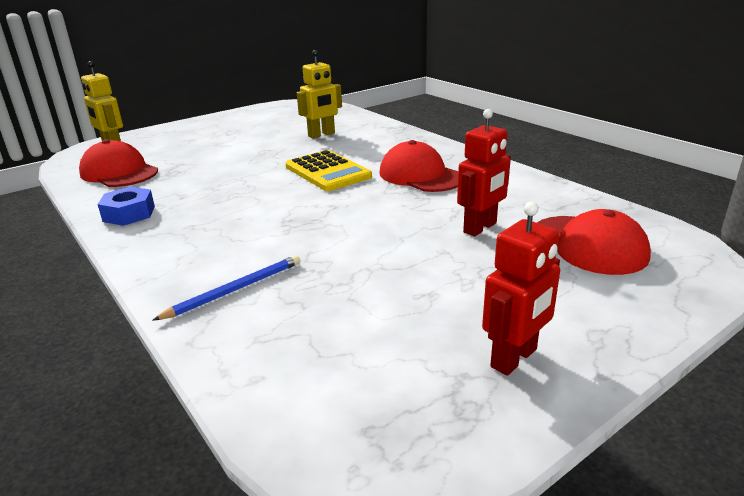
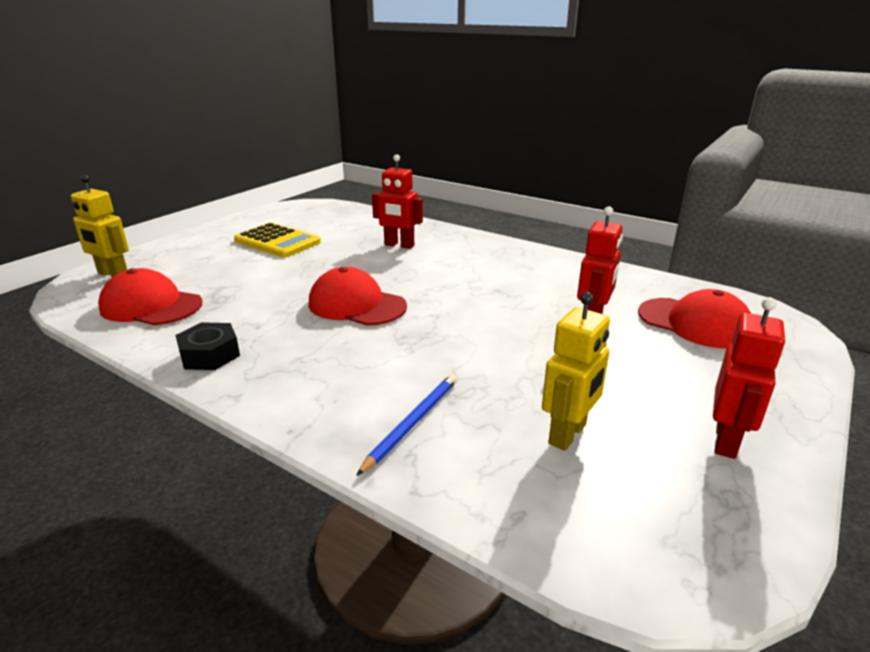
camera: 20 degrees left, 0 degrees up
blue nut [97,187,155,226] -> black nut [175,322,240,370]
yellow calculator [286,150,372,191] -> yellow calculator moved to [234,223,321,257]
yellow robot [297,50,342,139] -> yellow robot moved to [542,292,610,451]
red cap [379,140,458,192] -> red cap moved to [309,267,407,326]
none -> red robot [372,154,423,249]

